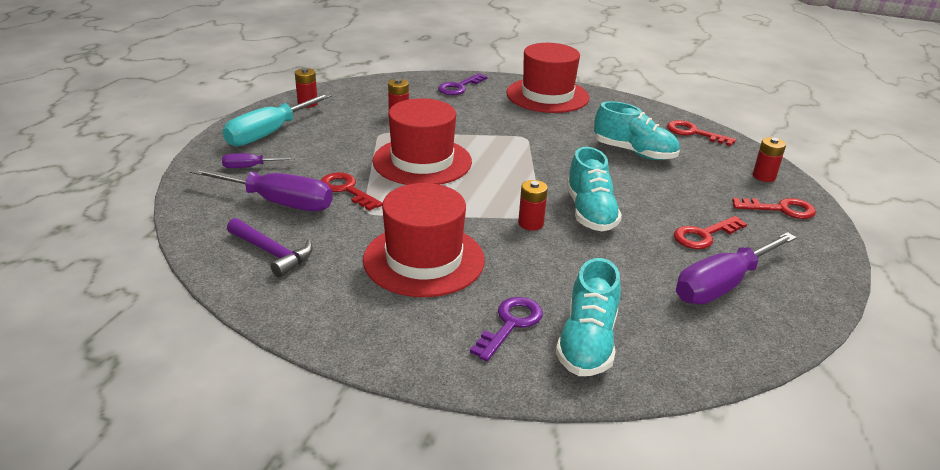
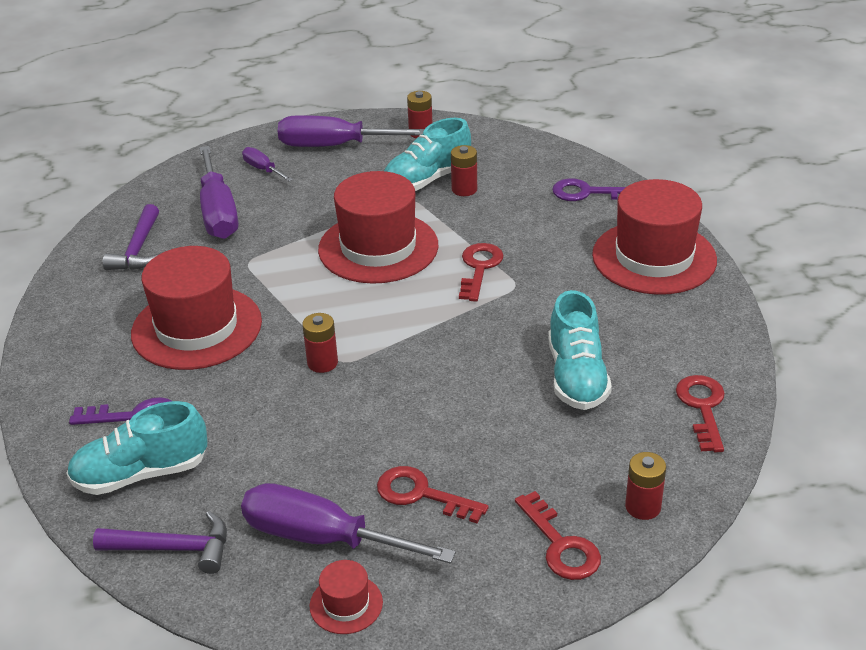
camera: 60 degrees right, 5 degrees up
turquoise screwdriver [223,93,332,147] -> purple screwdriver [278,115,425,147]
red key [320,172,383,211] -> red key moved to [459,243,504,302]
turquoise shoe [566,147,622,231] -> turquoise shoe moved to [384,118,471,191]
none -> purple hammer [93,511,227,574]
none -> red hat [310,560,383,634]

